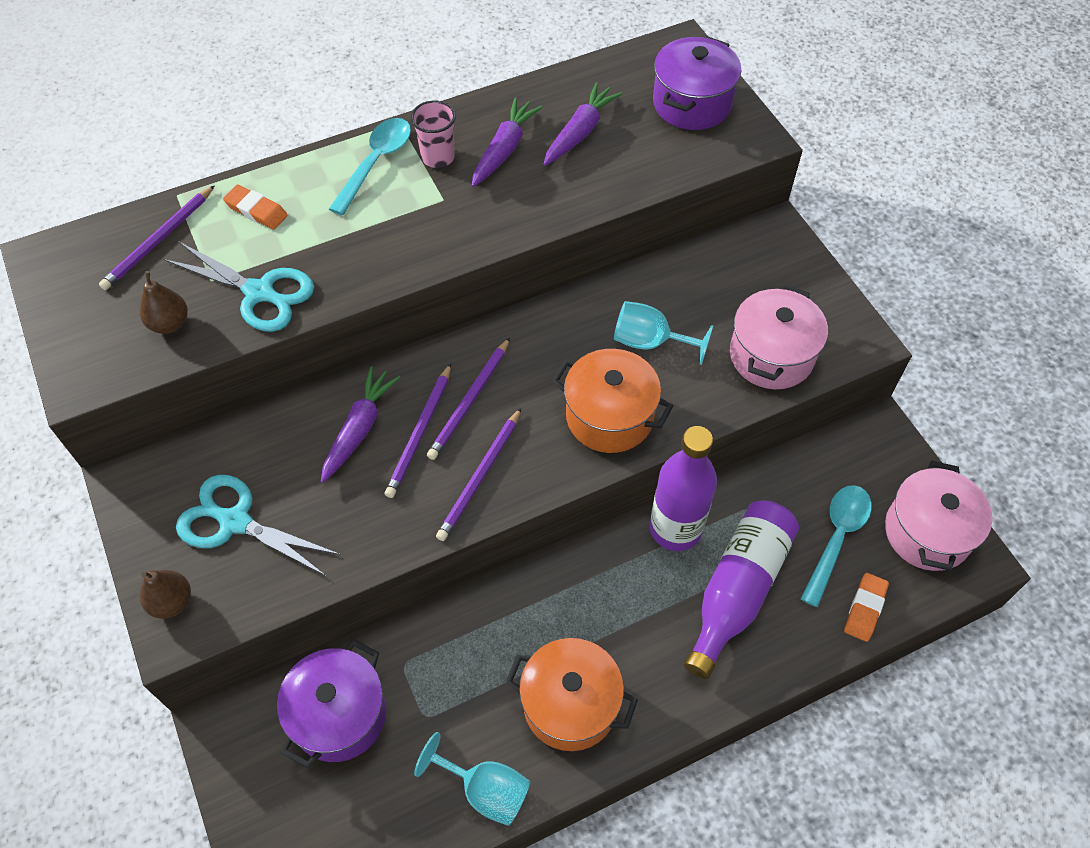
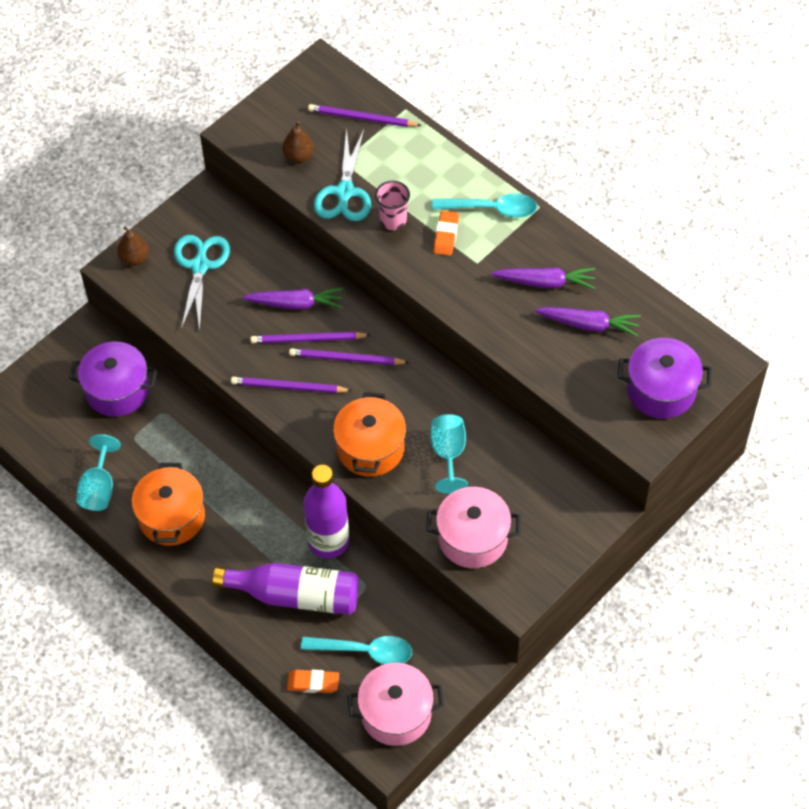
camera: 70 degrees right, 0 degrees up
orange eraser [223,184,288,230] -> orange eraser moved to [433,210,459,256]
pink cup [411,101,456,168] -> pink cup moved to [375,181,410,230]

